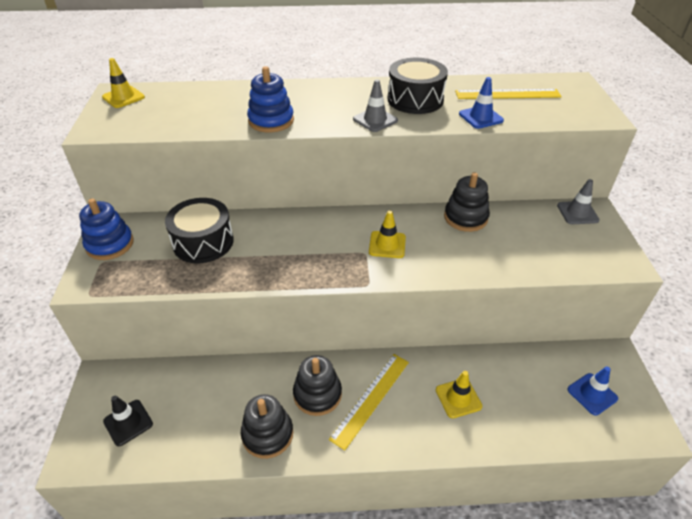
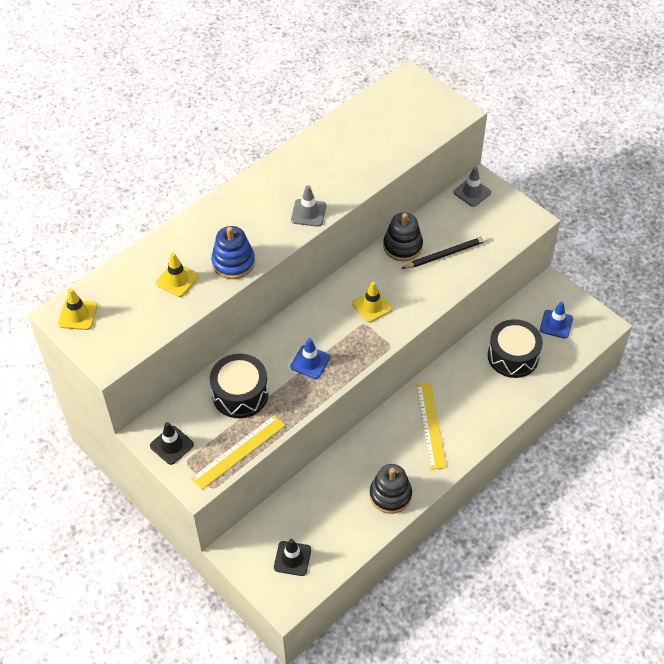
camera: 40 degrees left, 10 degrees up
blue stacking toy [79,198,134,260] -> black traffic cone [150,422,194,465]
black stacking toy [293,355,342,416] -> none
black drum [388,58,448,114] -> black drum moved to [488,319,543,378]
yellow traffic cone [436,371,482,418] -> yellow traffic cone moved to [156,253,199,297]
yellow ruler [455,89,562,99] -> yellow ruler moved to [191,415,285,490]
blue traffic cone [459,77,504,129] -> blue traffic cone moved to [290,338,330,379]
none -> black pencil [401,236,487,269]

